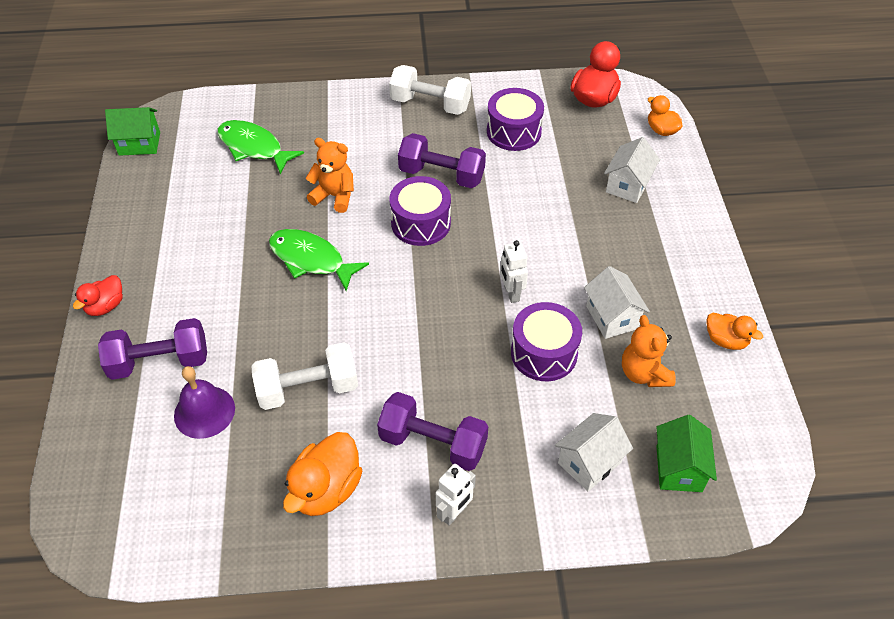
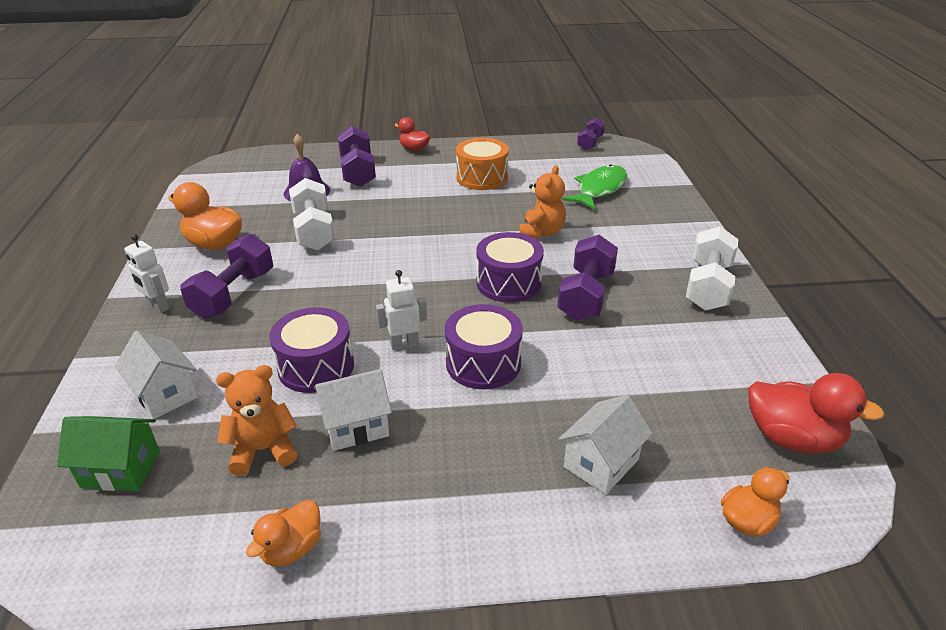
camera: 90 degrees right, 15 degrees down
green house [105,107,160,156] -> purple dumbbell [577,118,605,150]
green fish [269,229,369,291] -> none
purple drum [487,88,544,151] -> purple drum moved to [445,304,523,389]
white house [604,137,660,203] -> white house turned 75 degrees counterclockwise [559,395,653,494]
none -> orange drum [456,138,509,190]

